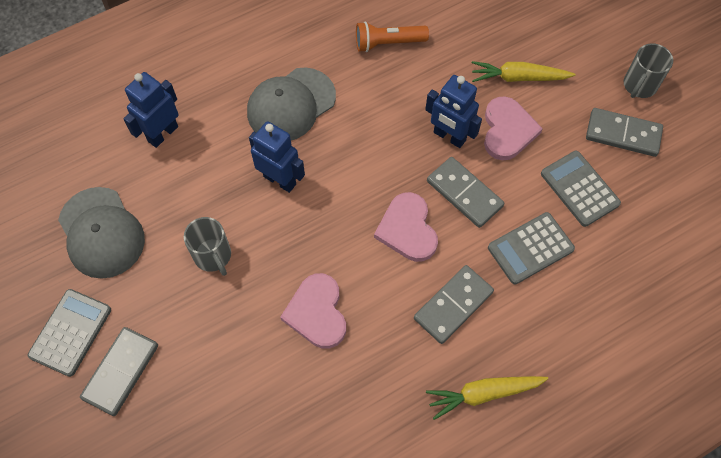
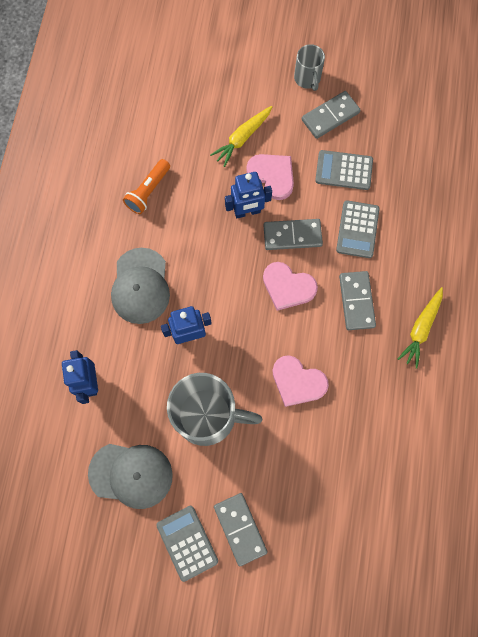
camera: 50 degrees left, 10 degrees up
grey mug [184,217,231,276] -> grey mug [167,373,262,446], size x1.99

